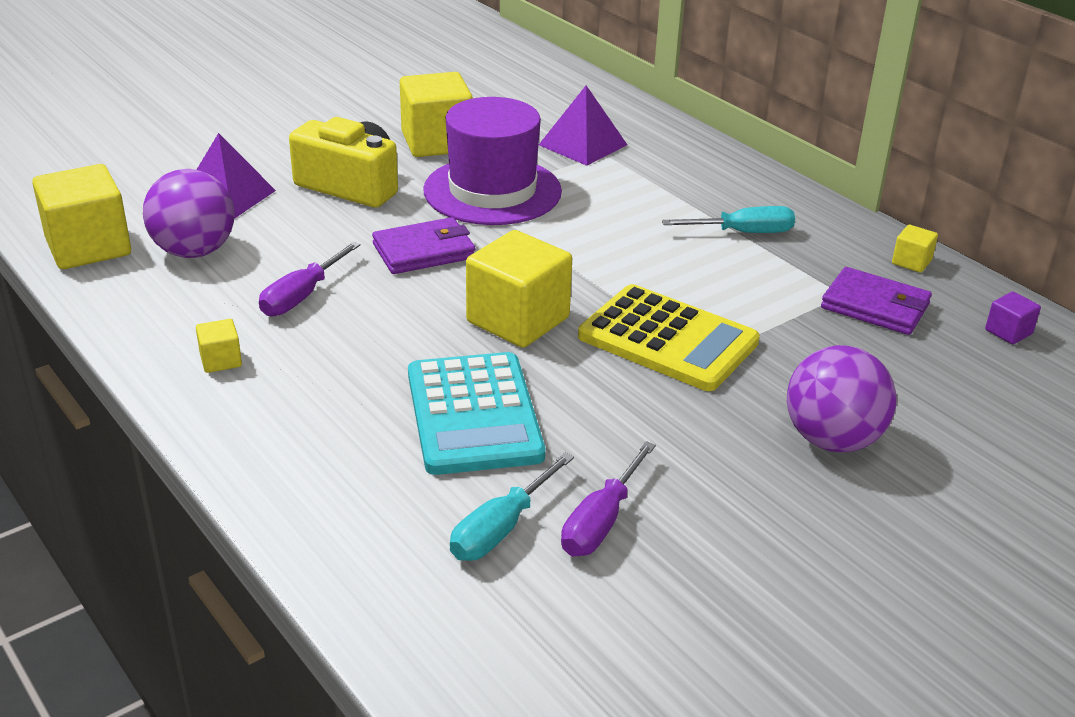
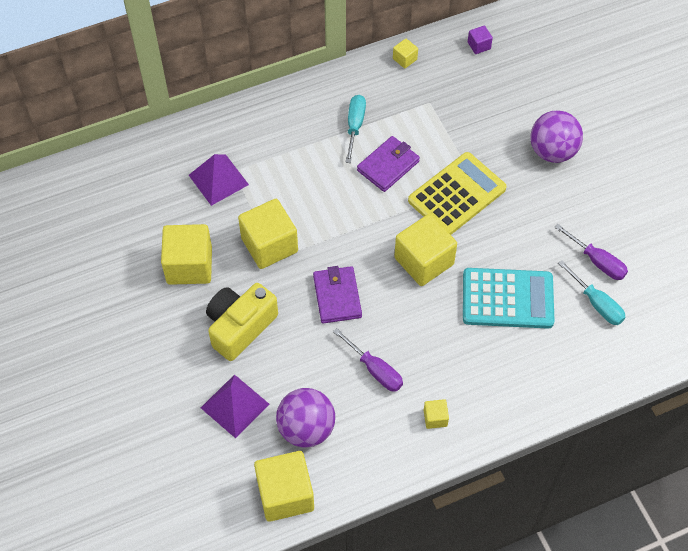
camera: 75 degrees left, 25 degrees up
purple hat [423,97,562,225] -> yellow cube [238,199,298,269]
purple wallet [821,267,932,335] -> purple wallet moved to [357,136,420,192]

